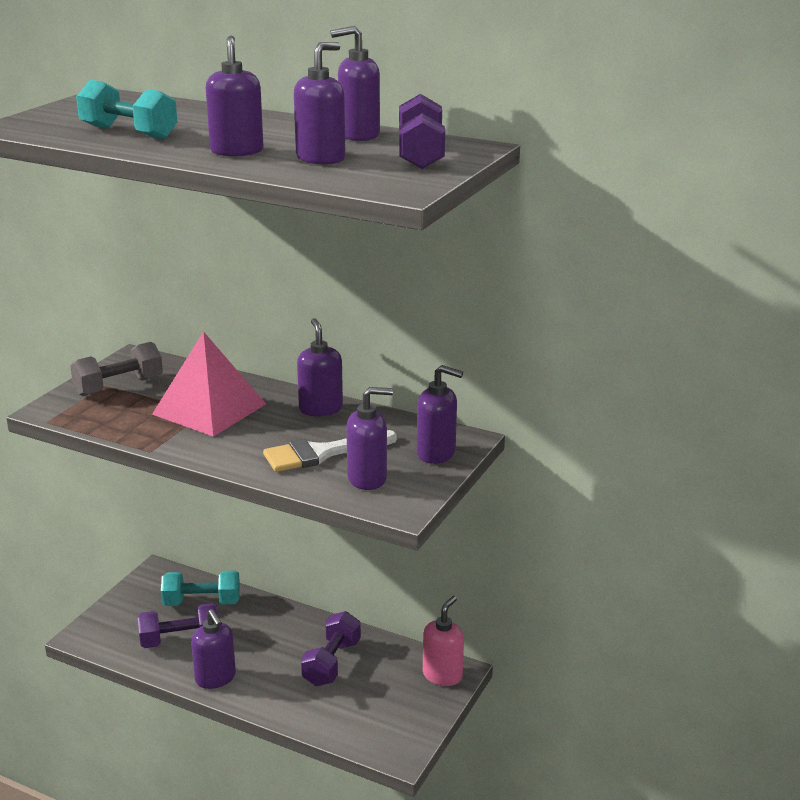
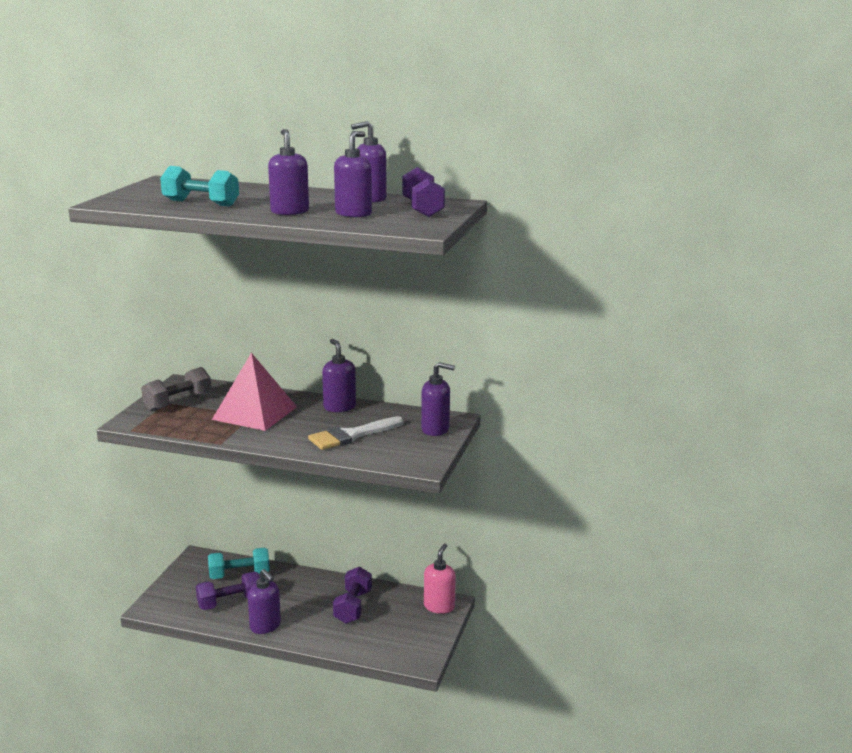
camera: 10 degrees left, 5 degrees down
purple soap dispenser [346,387,393,490] -> none

